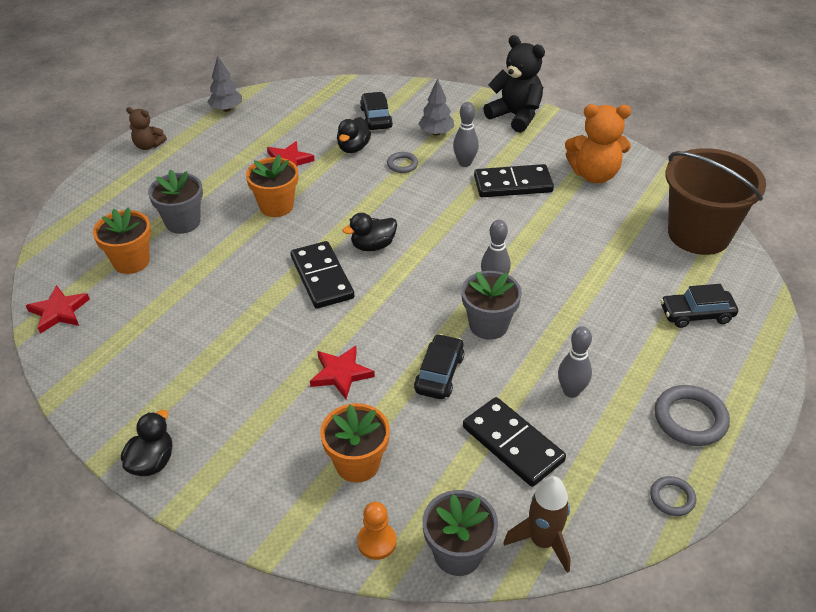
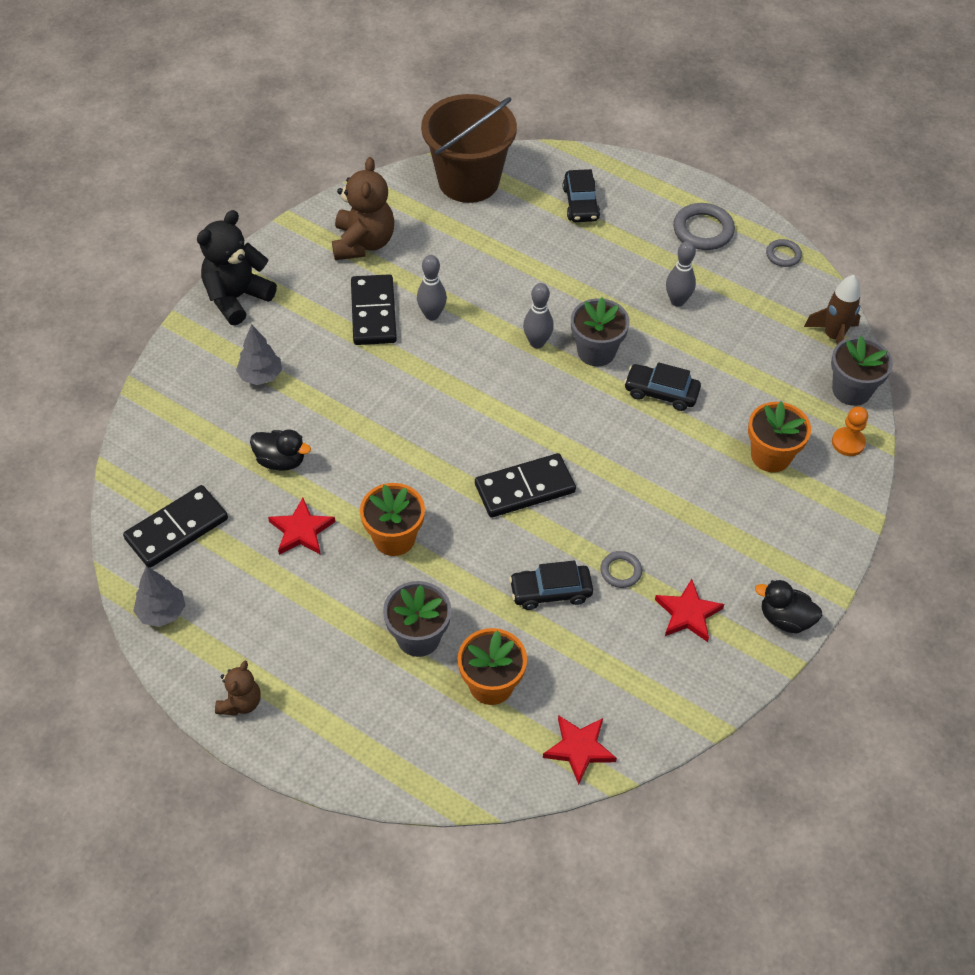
camera: 90 degrees left, 10 degrees up
red star [310,346,375,399] -> red star moved to [655,579,724,642]
black duck [343,213,397,251] -> none
black car [360,92,393,130] -> black car moved to [509,560,593,610]
grey ring [387,152,418,173] -> grey ring moved to [600,551,642,588]
grey bowling pin [453,102,479,167] -> grey bowling pin moved to [417,255,447,320]
black domino [463,397,566,487] -> black domino moved to [123,485,228,568]
orange teddy bear [565,104,631,183] -> brown teddy bear [332,157,394,260]

